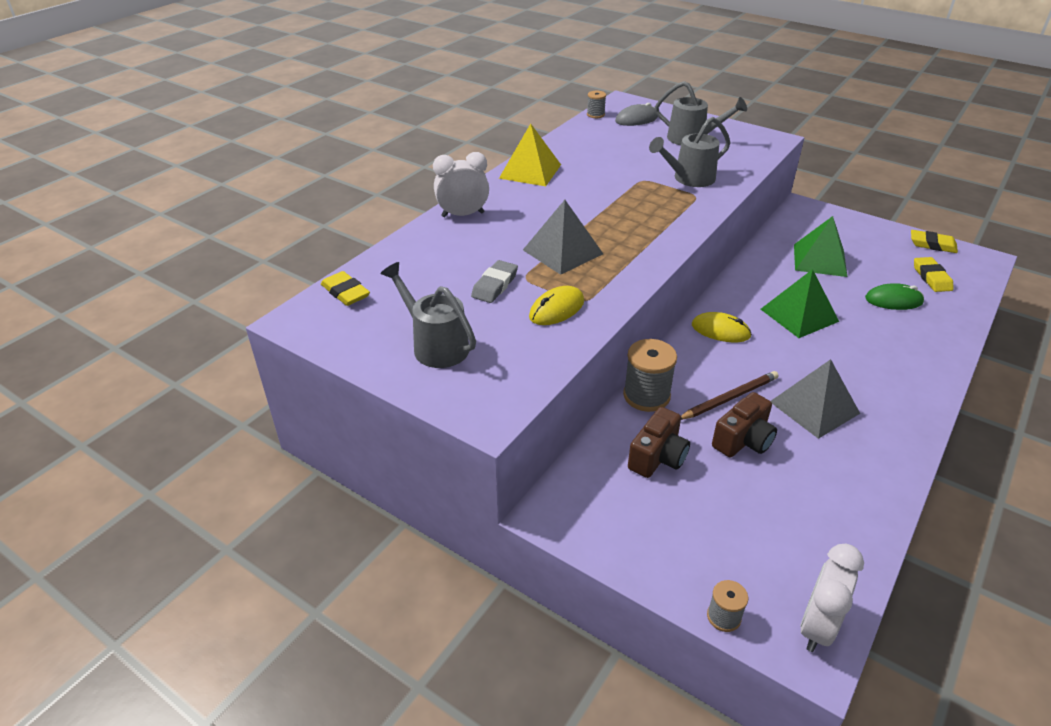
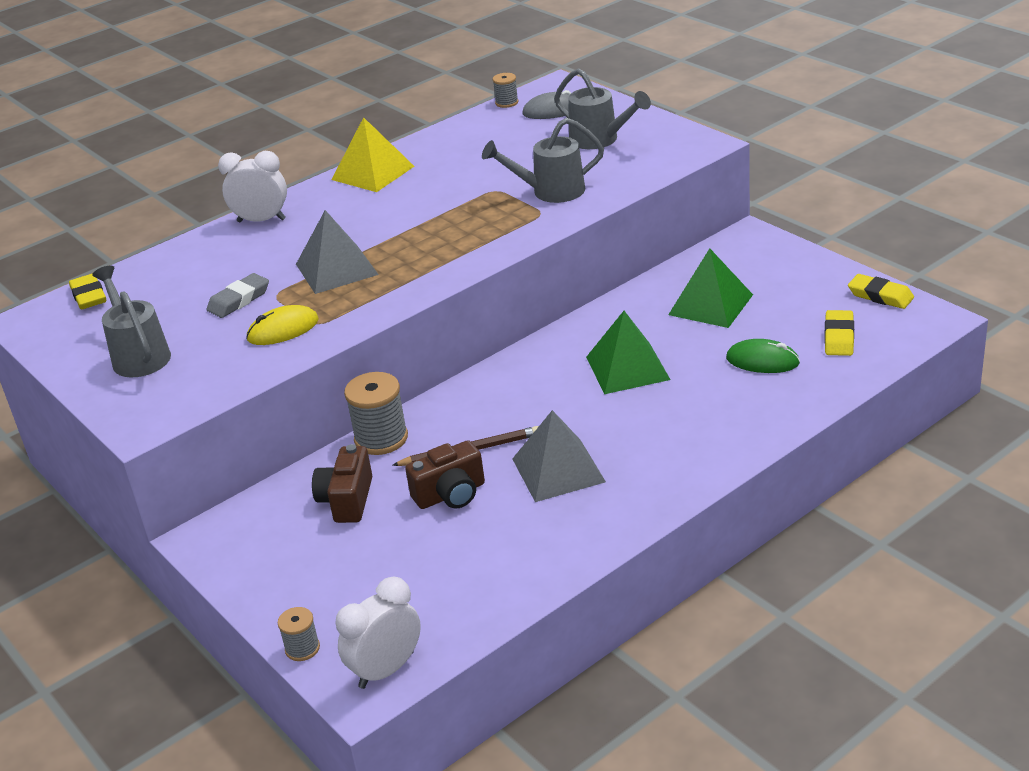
camera: 20 degrees right, 5 degrees down
brown camera [628,407,690,478] -> brown camera turned 135 degrees clockwise [312,444,372,523]
yellow mouse [692,312,752,342] -> none

